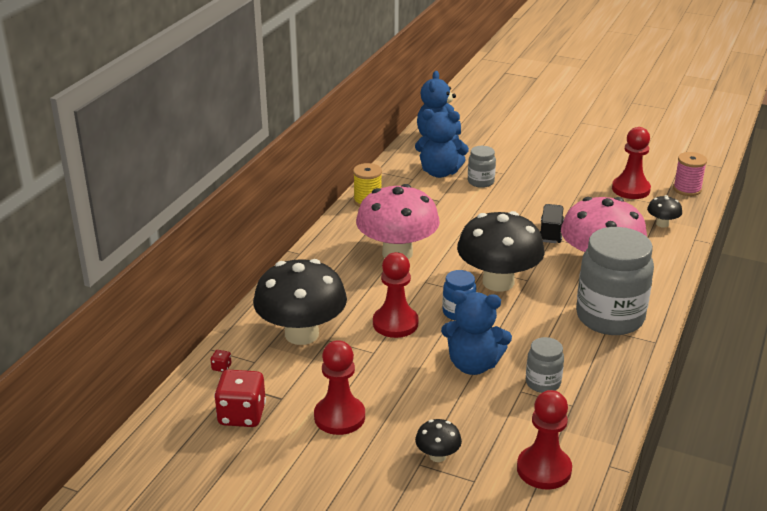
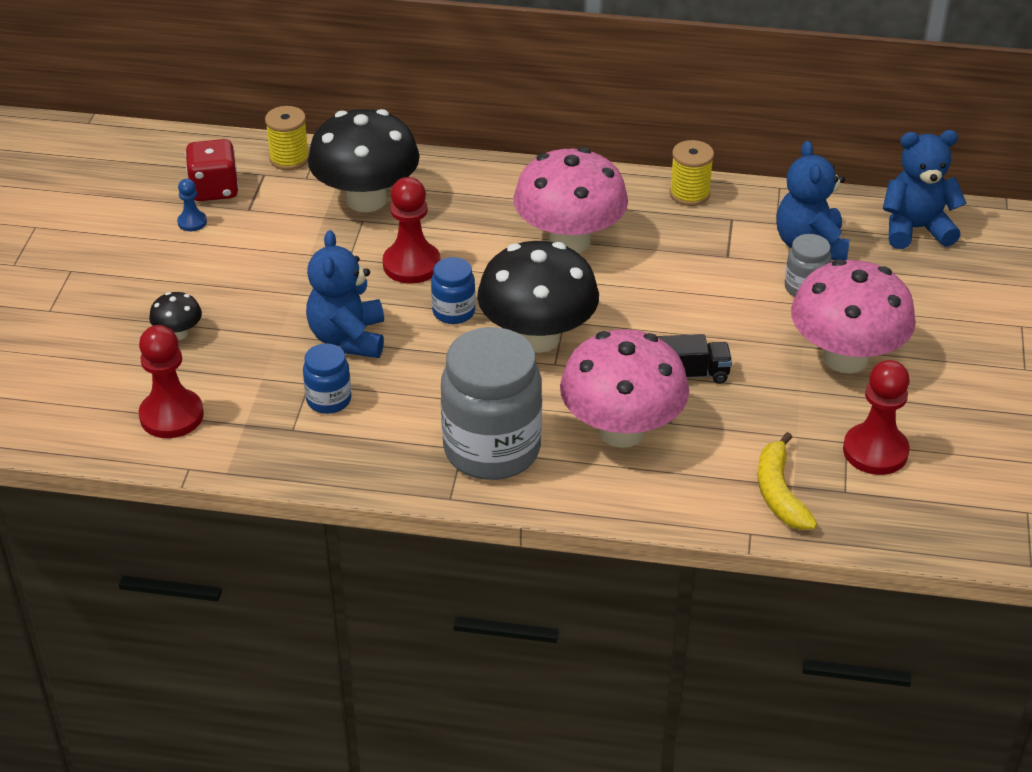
camera: 75 degrees right, 10 degrees up
red dice [210,350,231,372] -> yellow spool [265,106,309,170]
red pawn [314,340,365,435] -> none
grey jar [526,337,564,393] -> blue jar [303,343,351,414]
black mushroom [647,195,682,228] -> yellow banana [758,432,817,530]
pink spool [673,152,707,196] -> none
none -> blue pawn [177,179,207,231]
none -> pink mushroom [791,259,916,374]

